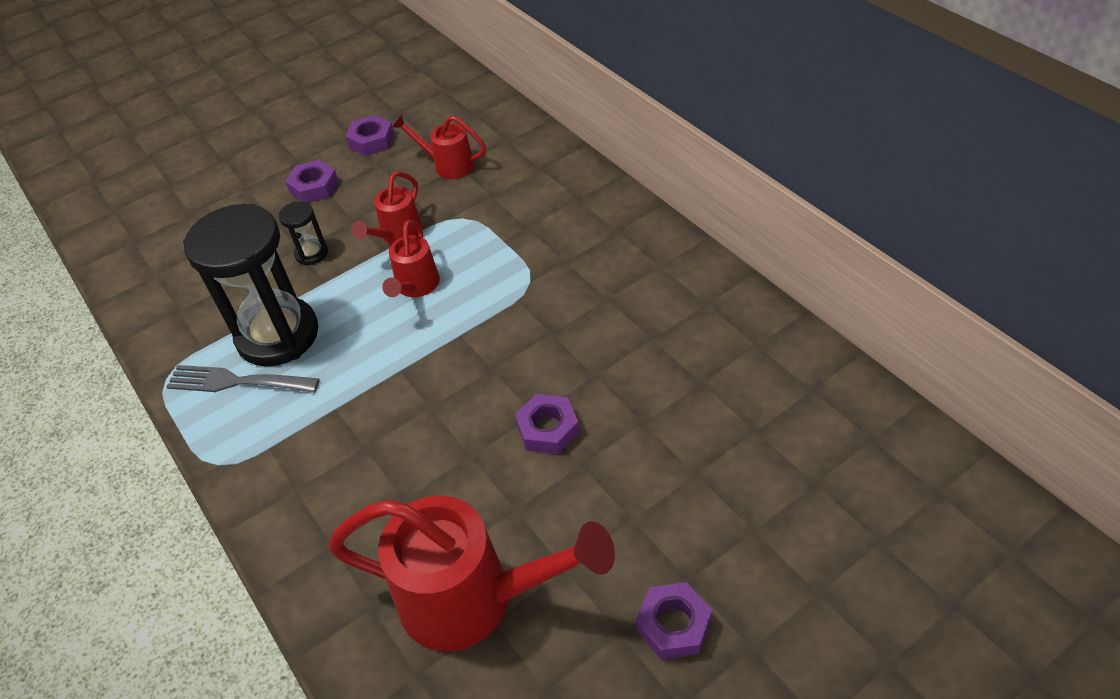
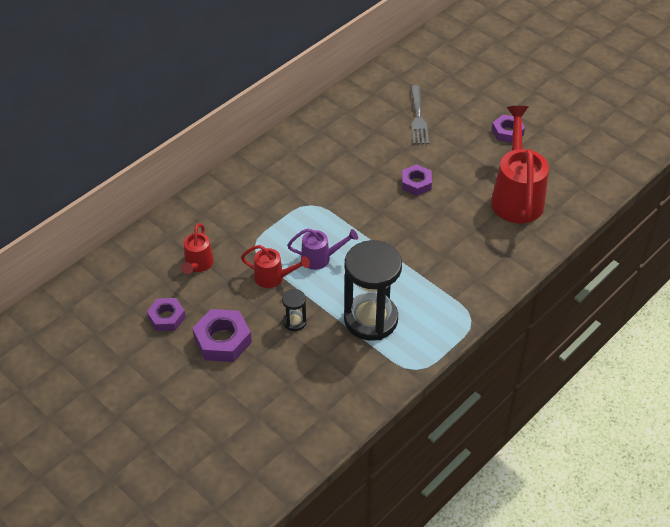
camera: 105 degrees left, 0 degrees up
grey fork [166,365,320,393] -> grey fork moved to [411,85,429,144]
purple nut [285,160,339,203] -> purple nut [192,309,252,362], size x1.53
red watering can [382,220,440,297] -> purple watering can [287,228,358,270]

